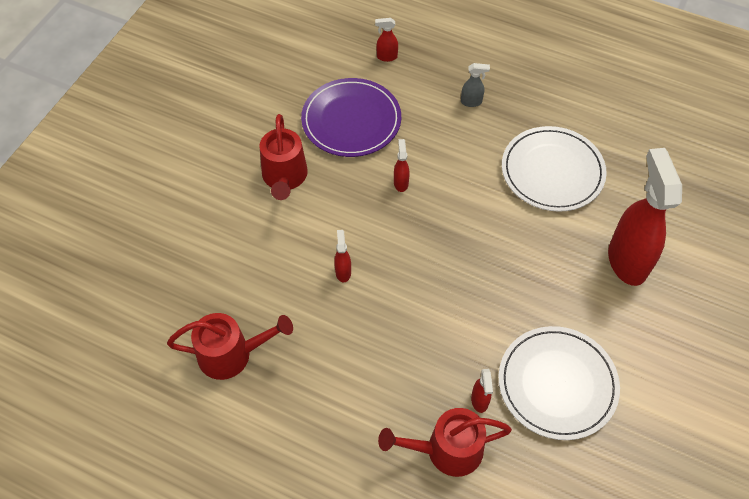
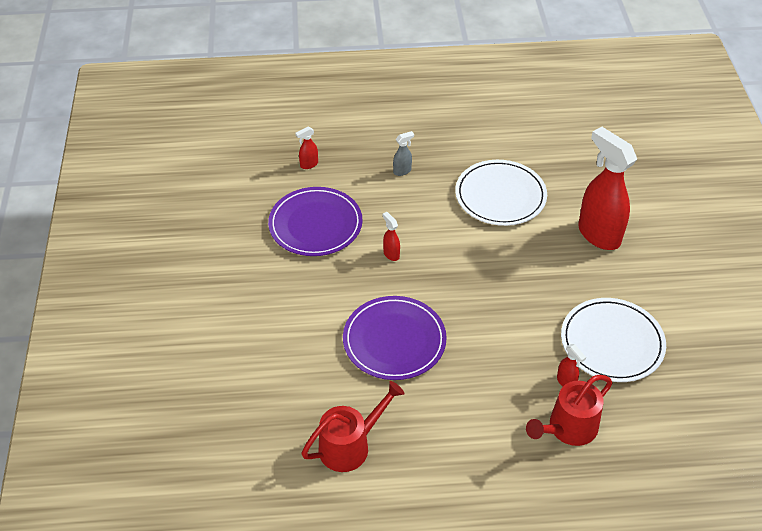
camera: 30 degrees left, 10 degrees down
red watering can [259,114,308,200] -> none
red spray bottle [334,230,351,282] -> purple plate [343,296,447,380]

